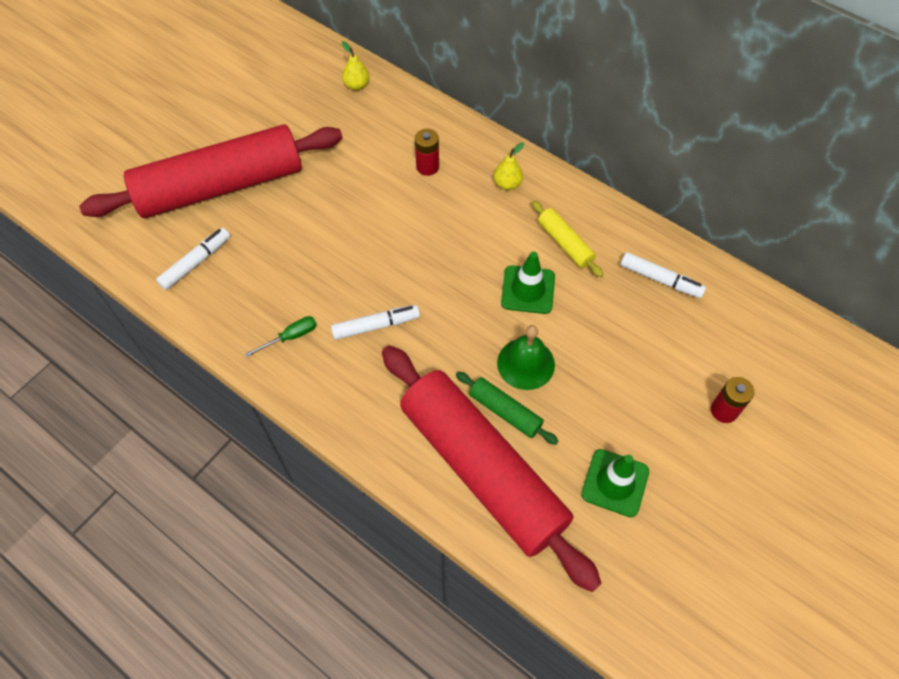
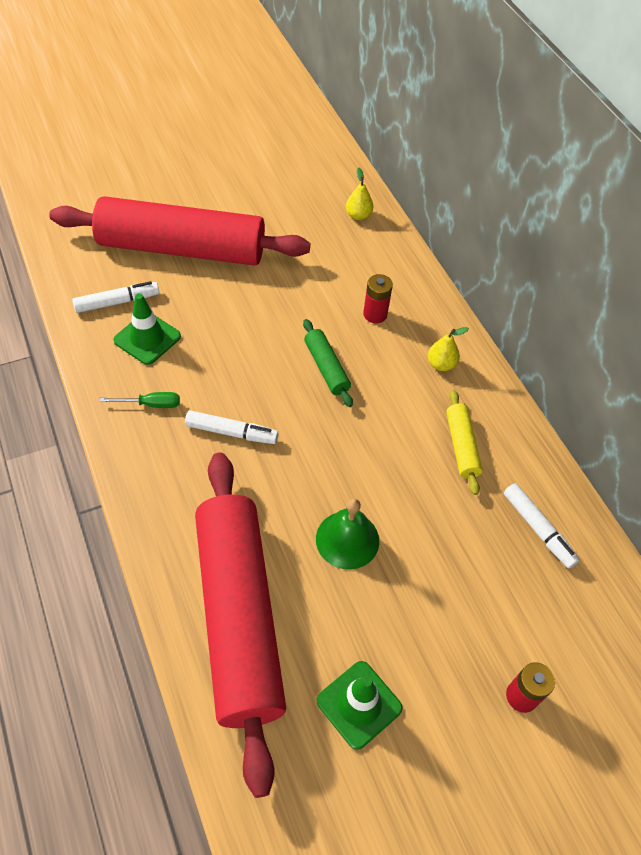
camera: 25 degrees right, 5 degrees down
green rolling pin [456,372,558,445] -> green rolling pin moved to [303,319,353,407]
green traffic cone [501,252,555,314] -> green traffic cone moved to [113,293,181,365]

